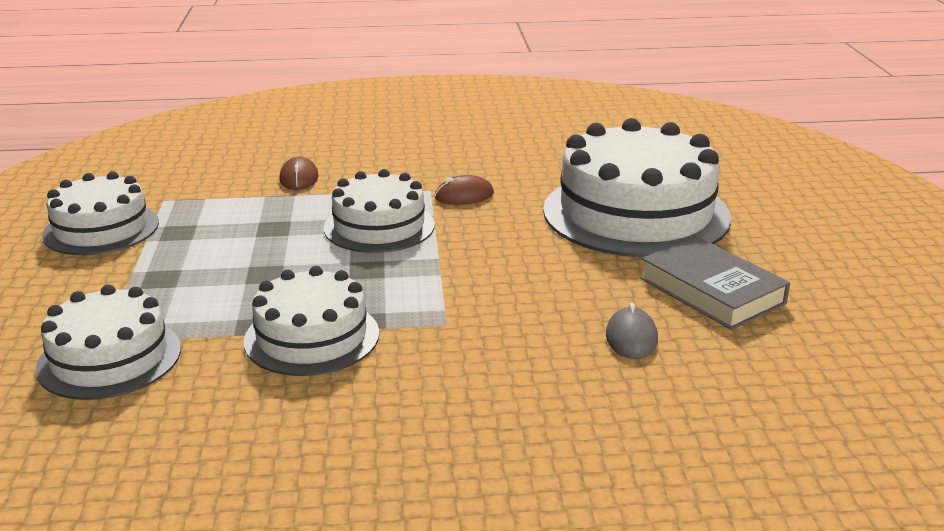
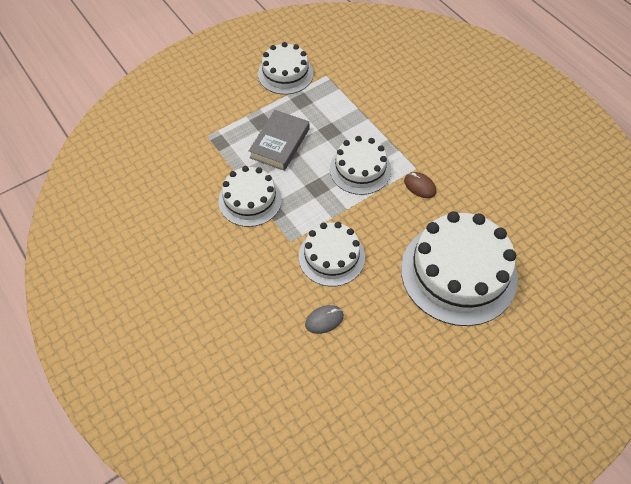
camera: 60 degrees right, 30 degrees up
white cake [35,285,181,400] -> white cake moved to [299,222,365,286]
brown mouse [280,156,318,190] -> none
grey book [640,236,790,330] -> grey book moved to [249,110,309,171]

